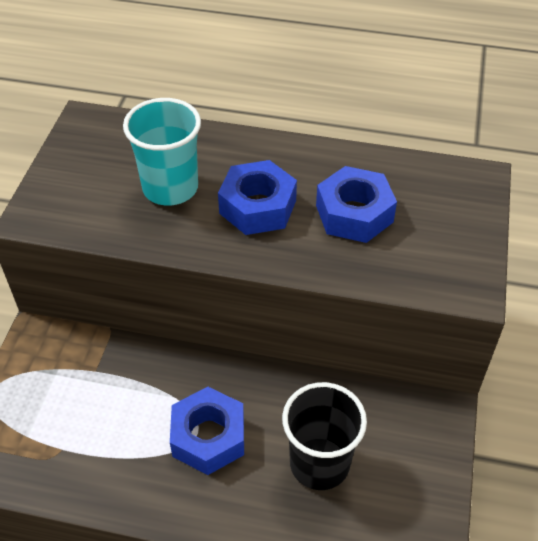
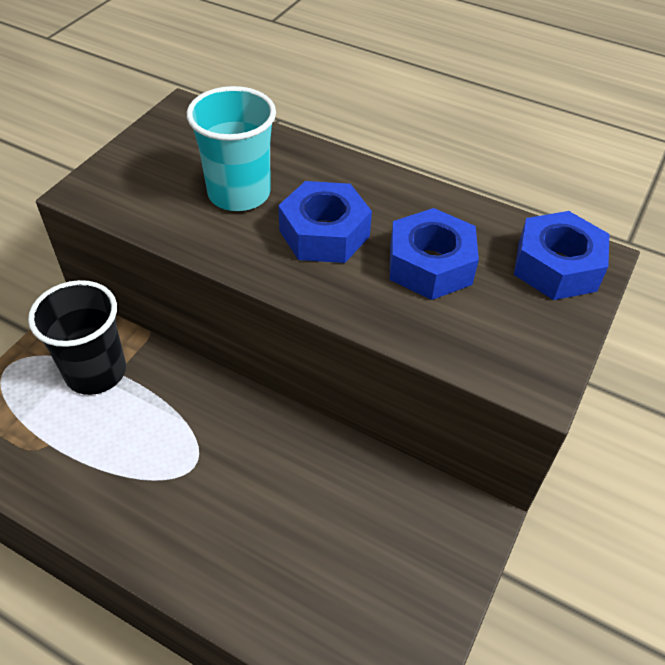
camera: 15 degrees right, 0 degrees up
blue nut [170,387,244,475] -> blue nut moved to [514,211,610,300]
black cup [282,382,367,490] -> black cup moved to [28,280,126,395]

